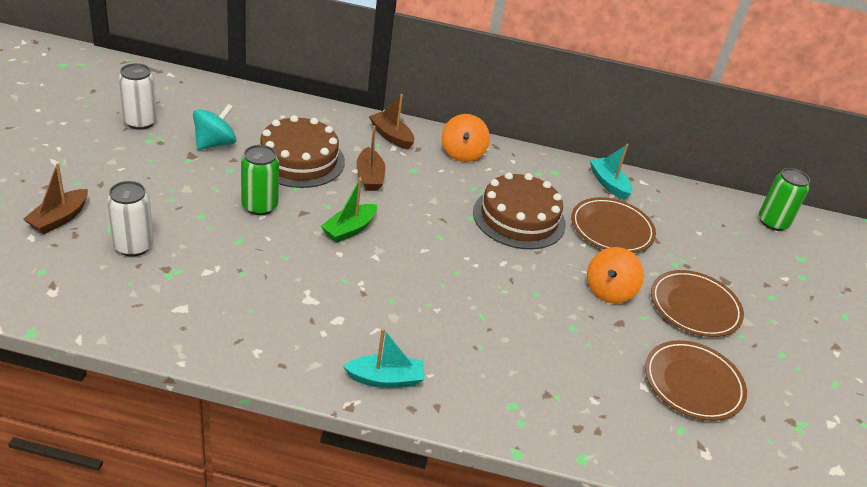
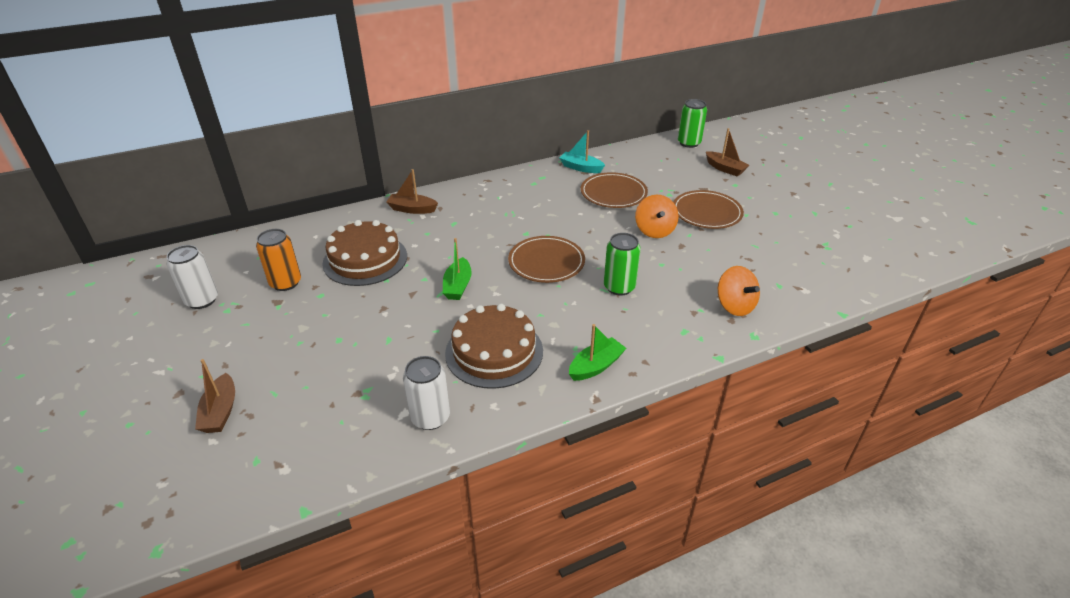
camera: 30 degrees left, 0 degrees up
white can [107,181,154,256] -> white can moved to [403,356,450,430]
turquoise spinning top [193,104,236,150] -> orange can [256,229,301,291]
green can [241,145,279,215] -> green can moved to [604,233,641,295]
turquoise boat [343,328,424,388] -> green boat [569,324,626,381]
brown boat [356,126,385,191] -> brown boat moved to [706,128,750,176]
orange spinning top [442,114,490,162] -> orange spinning top moved to [718,266,760,316]
brown cake [473,172,566,249] -> brown cake moved to [445,304,543,389]
brown plate [645,340,747,421] -> brown plate moved to [508,236,585,283]

